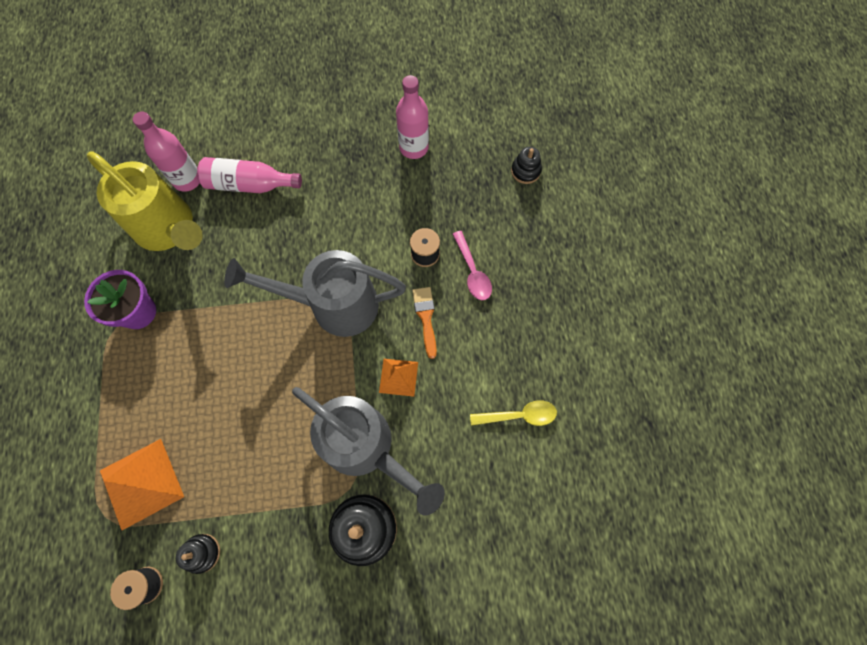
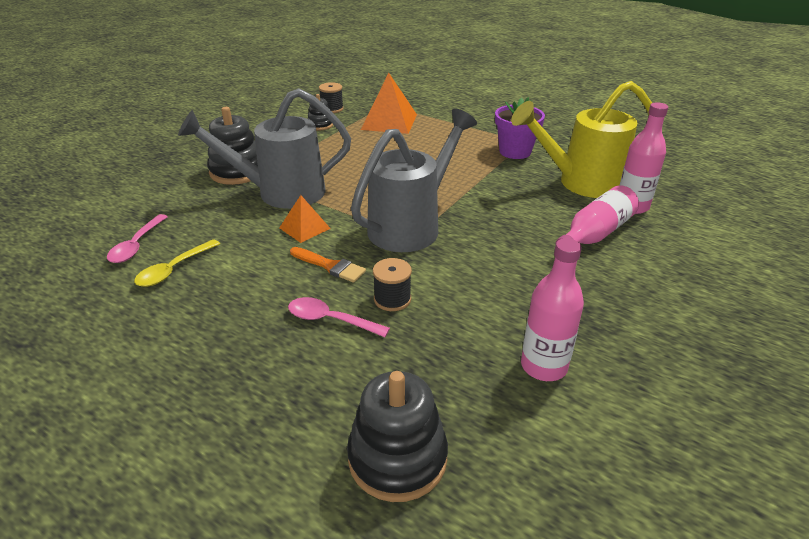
camera: 130 degrees right, 35 degrees down
black stacking toy [511,147,542,184] -> black stacking toy [347,371,448,502], size x1.83
none -> pink spoon [107,214,168,263]

